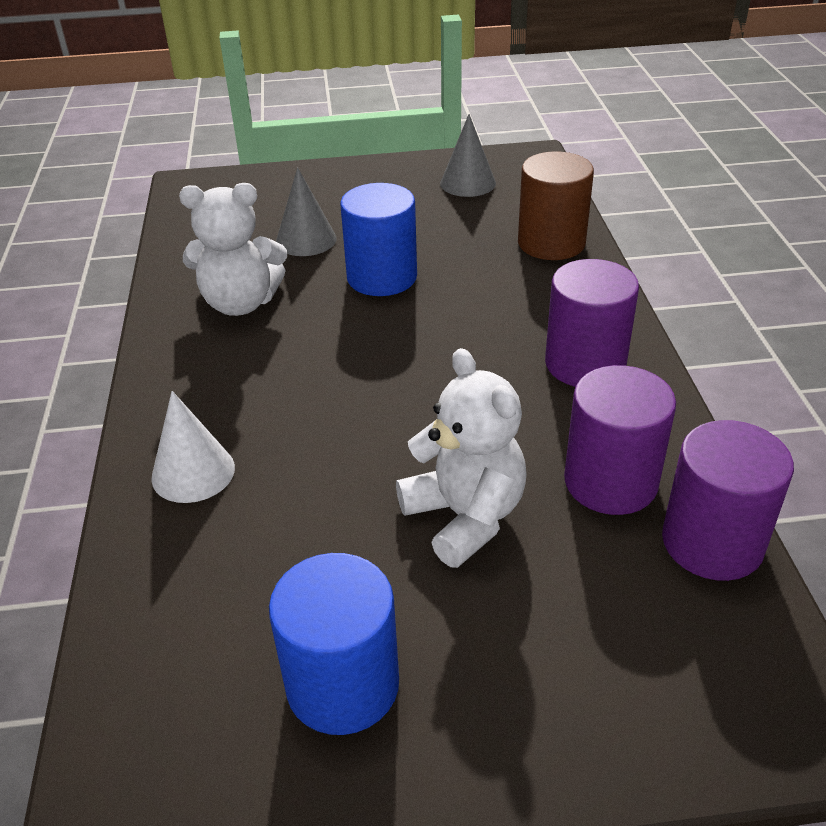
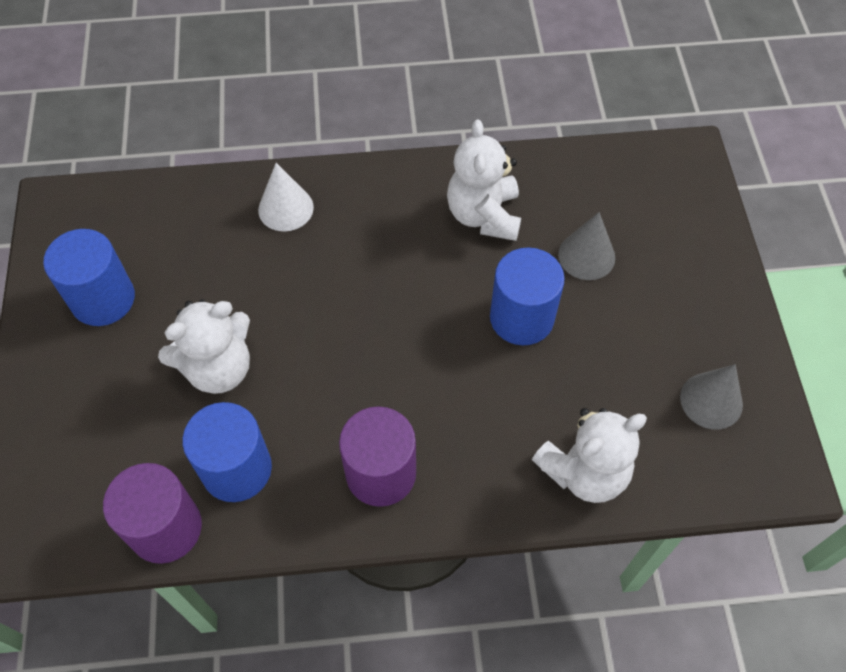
camera: 90 degrees right, 20 degrees up
brown cylinder [518,151,594,260] -> white teddy bear [532,408,647,503]
purple cylinder [564,365,676,515] -> blue cylinder [182,402,272,502]

